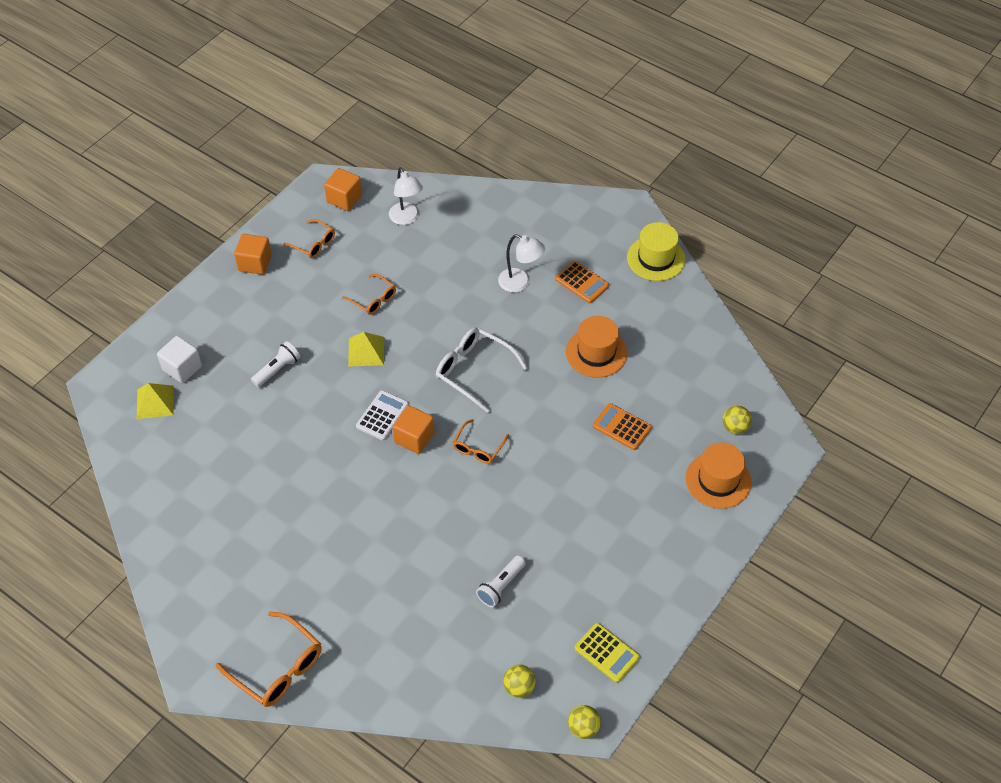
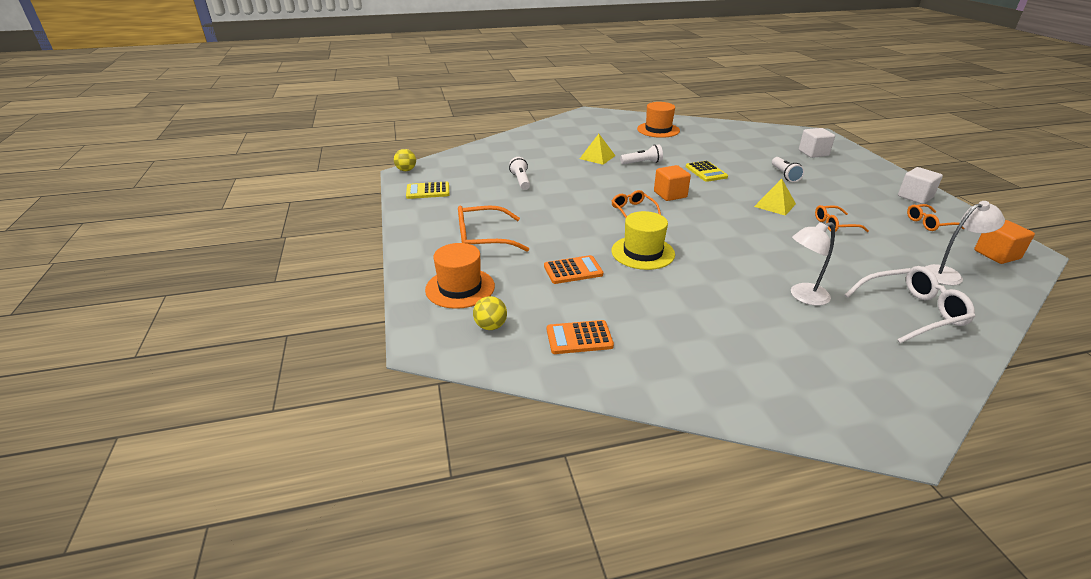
camera: 130 degrees right, 20 degrees down
yellow pyramid [137,383,174,419] -> yellow pyramid moved to [580,134,616,165]
orange glasses [216,611,322,707] -> orange glasses moved to [458,206,529,252]
orange cube [234,234,272,275] -> white cube [898,167,943,204]
white calculator [356,390,409,441] -> none
white lamp [389,167,423,225] -> white lamp turned 150 degrees clockwise [925,201,1005,285]
white glasses [436,327,528,413] -> white glasses moved to [845,266,975,343]
yellow ball [503,665,536,698] -> none
orange calculator [555,261,609,303] -> orange calculator moved to [547,320,614,354]
orange hat [566,316,627,378] -> orange hat moved to [637,102,680,138]
yellow hat [627,222,686,281] -> yellow hat moved to [612,211,675,270]
none -> white flashlight [620,144,663,164]
none -> yellow calculator [686,161,728,182]

